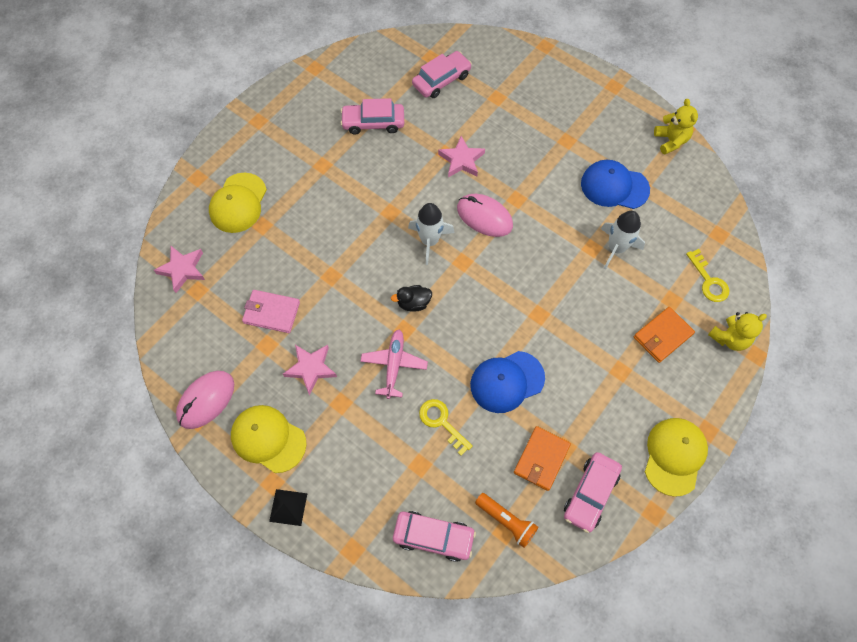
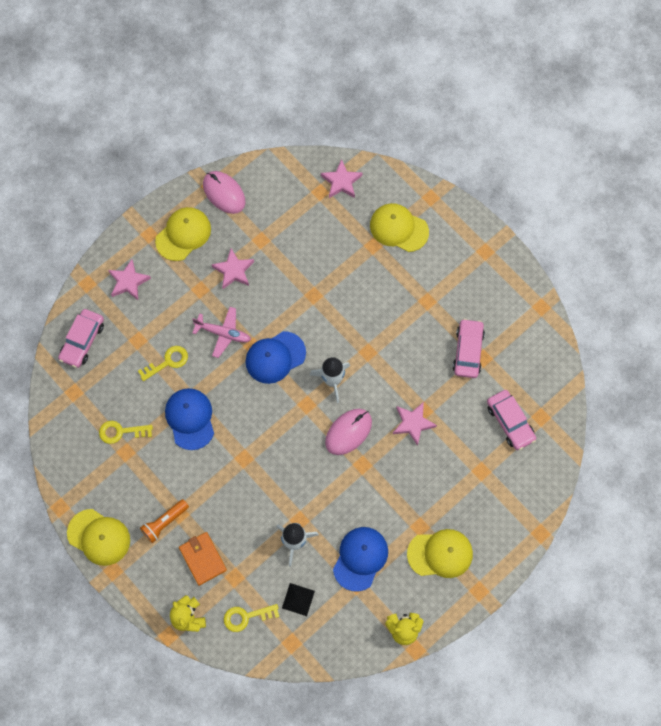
camera: 100 degrees right, 5 degrees up
pink wallet [242,290,300,333] -> none
black pyramid [269,489,308,526] -> black pyramid moved to [282,583,315,616]
black duck [391,285,432,312] -> blue cap [245,331,306,384]
orange flashlight [475,493,539,548] -> orange flashlight moved to [140,499,189,543]
orange wallet [514,426,571,491] -> yellow key [99,421,153,444]
pink car [564,452,622,533] -> none
none -> pink star [108,259,151,300]
none -> yellow cap [407,529,473,578]

